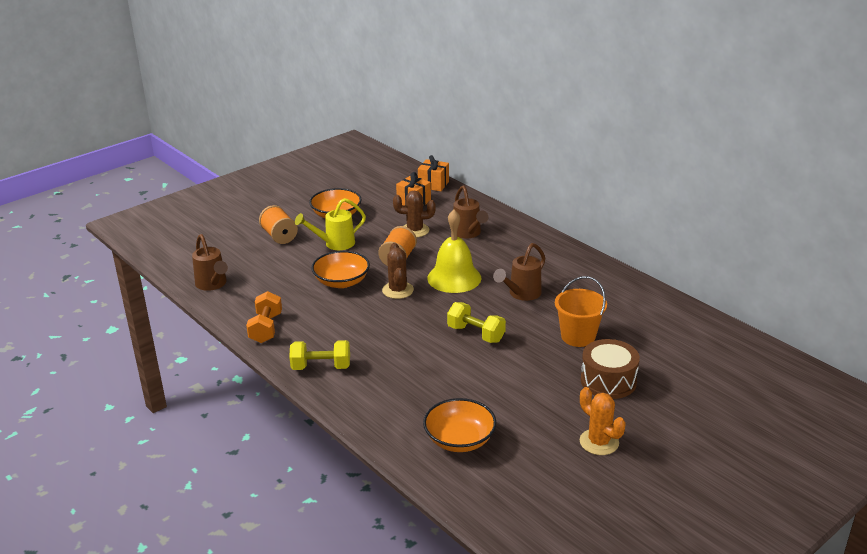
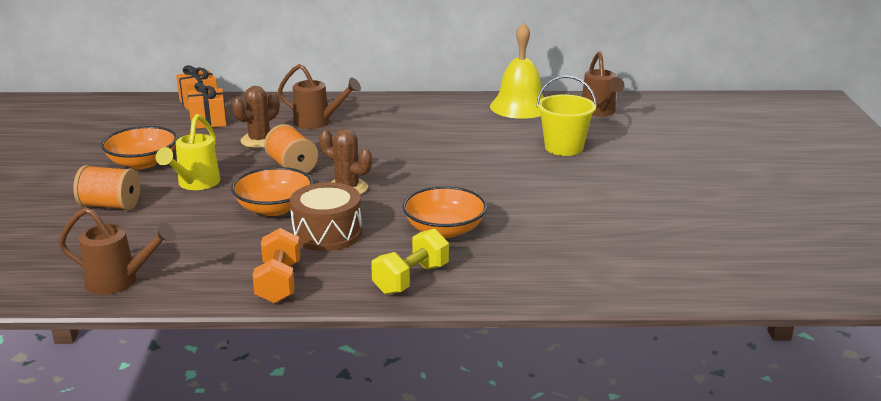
camera: 50 degrees left, 5 degrees down
orange dumbbell [246,291,282,343] -> orange dumbbell turned 45 degrees clockwise [252,228,301,303]
orange bowl [423,398,496,452] -> orange bowl moved to [403,186,487,238]
yellow bell [427,210,481,293] -> yellow bell moved to [490,22,544,119]
yellow dumbbell [447,302,506,343] -> none
brown watering can [493,243,545,301] -> brown watering can moved to [582,52,625,117]
orange bucket [555,276,607,347] -> yellow bucket [536,75,597,156]
orange cactus [580,387,626,455] -> none
brown drum [581,339,640,399] -> brown drum moved to [290,182,362,251]

